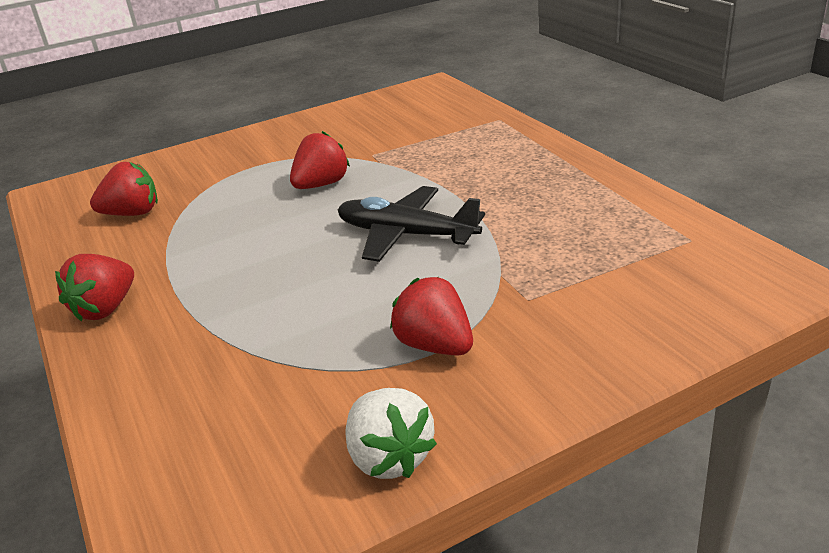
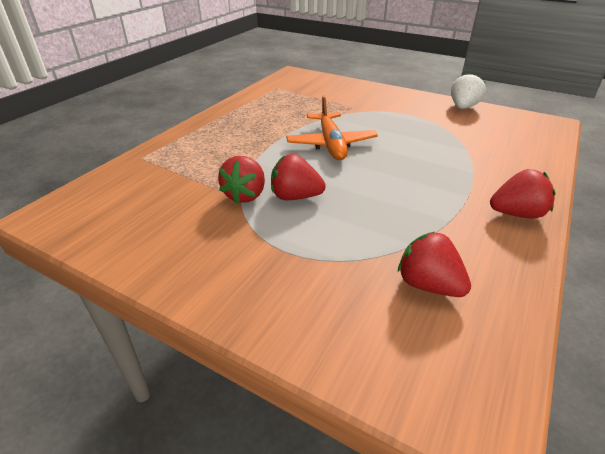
camera: 125 degrees left, 5 degrees up
black plane [338,186,485,262] -> orange plane [286,95,378,160]
red strawberry [390,277,473,356] -> red strawberry moved to [218,156,265,204]

